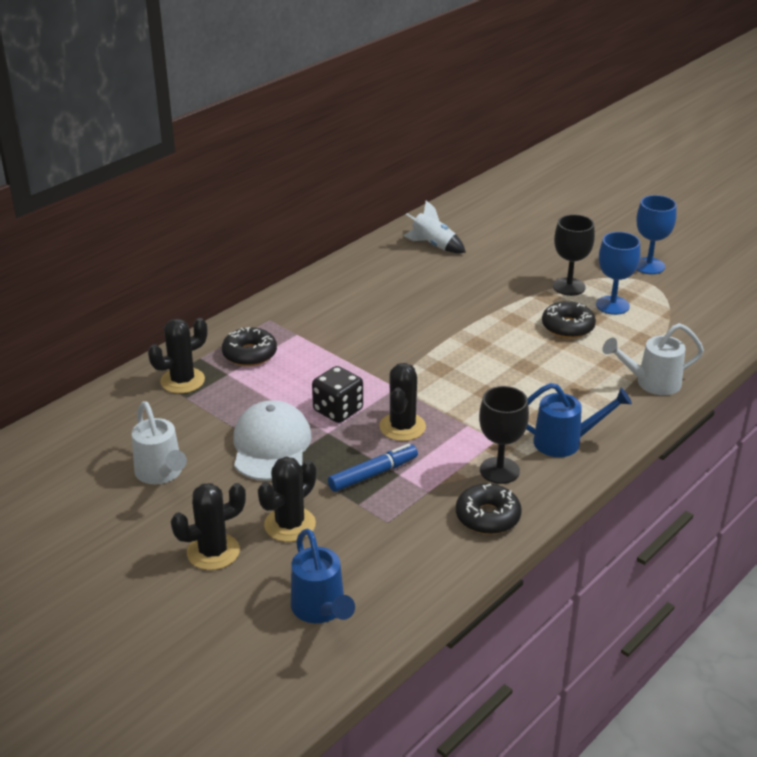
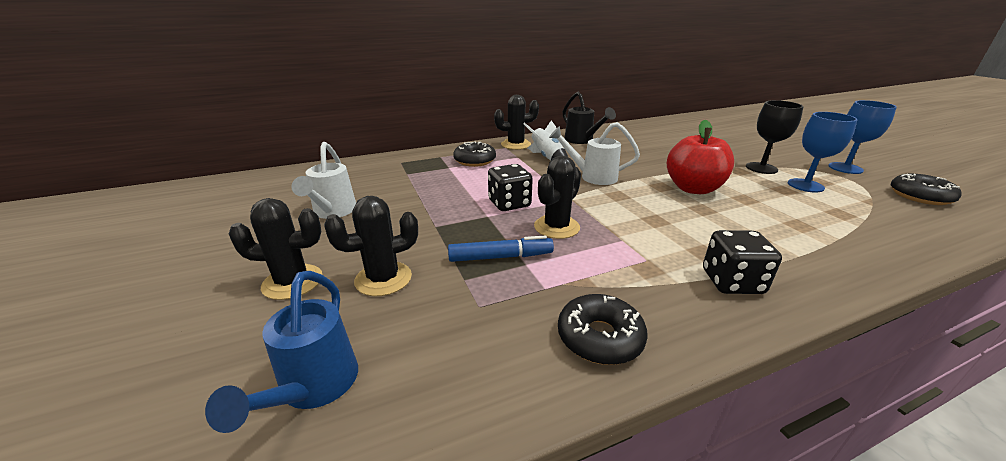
camera: 25 degrees right, 5 degrees down
black cactus [148,318,207,393] -> black cactus moved to [494,95,539,150]
white cap [233,400,312,481] -> none
white rocket [403,200,466,253] -> white rocket moved to [523,121,568,161]
black goblet [479,386,529,484] -> none
blue watering can [526,383,632,457] -> black dice [703,230,782,294]
black donut [542,301,596,338] -> black donut moved to [891,174,962,205]
white watering can [602,323,704,395] -> white watering can moved to [549,122,640,185]
none -> black watering can [563,92,616,144]
none -> red apple [667,120,734,194]

